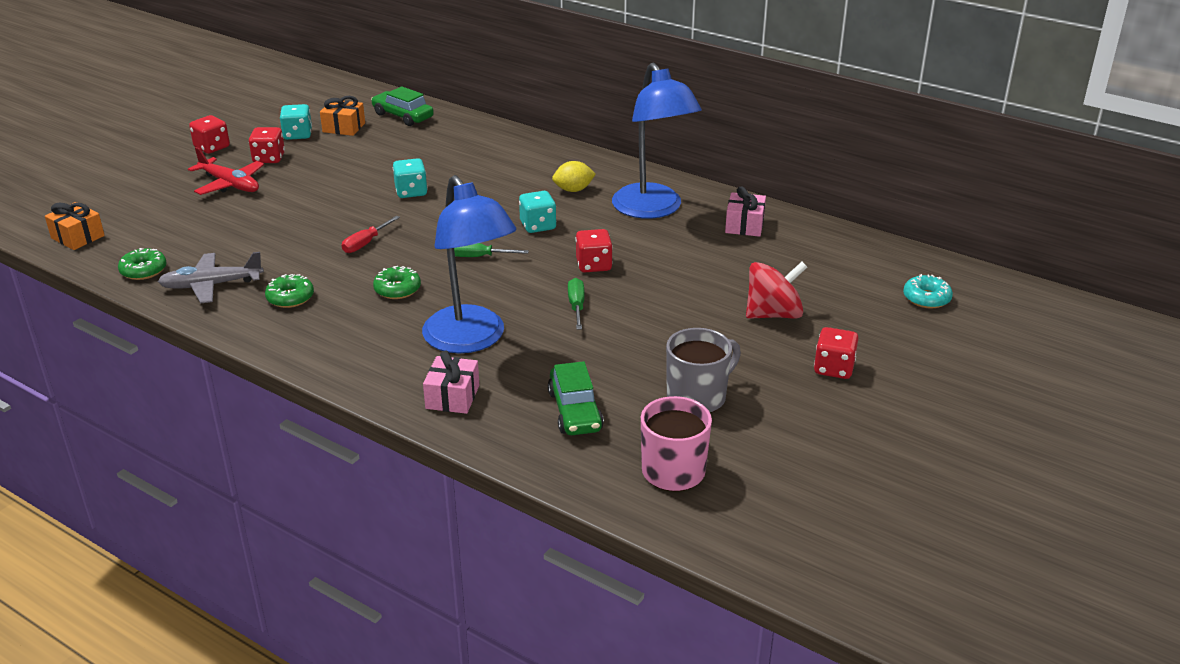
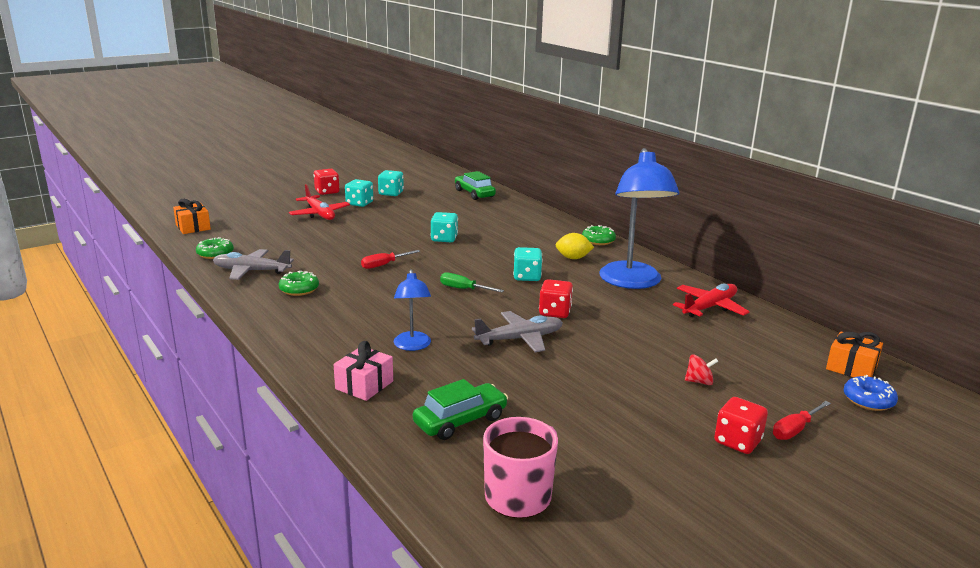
camera: 20 degrees right, 10 degrees down
red dice [249,127,285,163] -> turquoise dice [345,179,373,207]
orange gift [320,96,365,136] -> orange gift moved to [826,331,883,377]
green donut [373,266,421,299] -> green donut moved to [582,225,616,245]
blue lamp [422,175,517,354] -> blue lamp [394,269,431,351], size x0.51
green car [548,361,604,435] -> green car turned 135 degrees counterclockwise [413,379,508,440]
green screwdriver [568,278,584,329] -> grey plane [472,311,563,352]
grey mug [666,328,741,413] -> none
pink gift [725,186,766,237] -> red plane [673,284,749,317]
red spinning top [746,262,807,319] -> red spinning top [685,354,718,385], size x0.50
turquoise donut [903,274,953,309] -> blue donut [844,375,898,411]
none -> red screwdriver [773,401,831,440]

